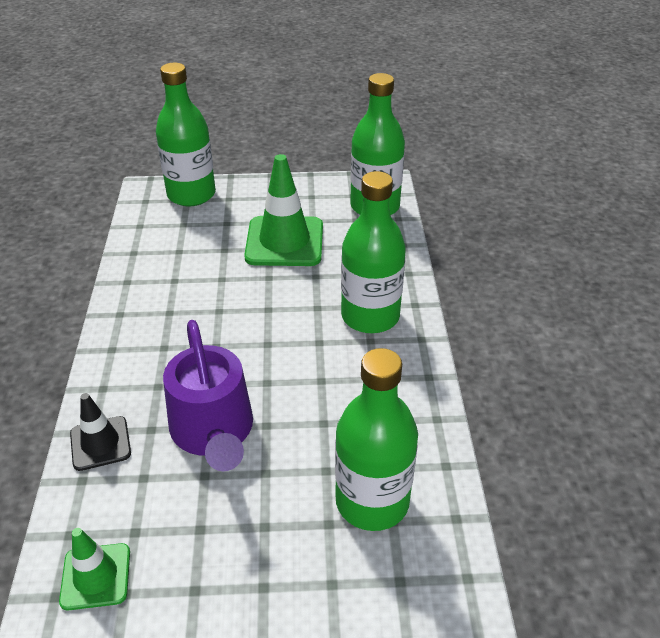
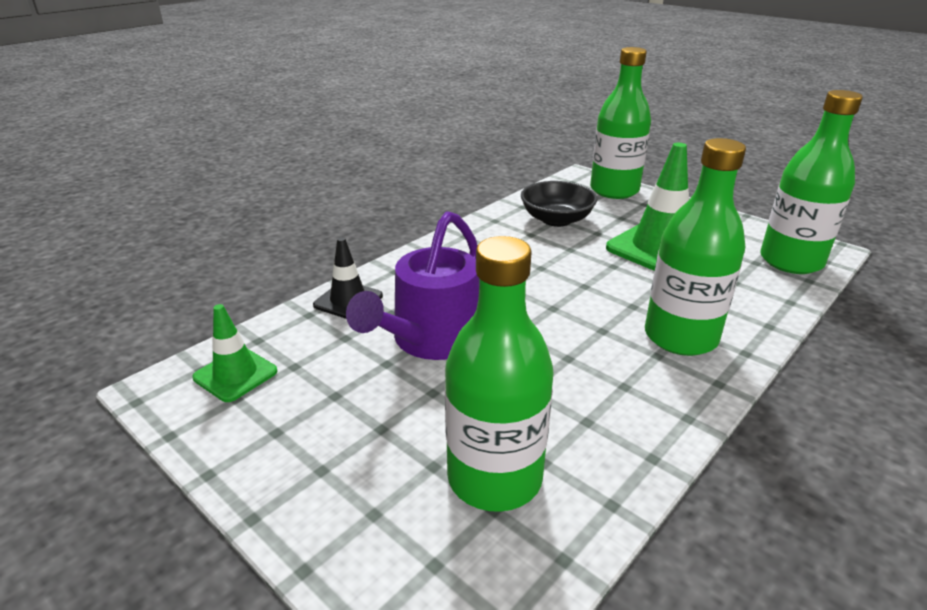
camera: 45 degrees right, 10 degrees down
none -> black bowl [521,181,597,227]

